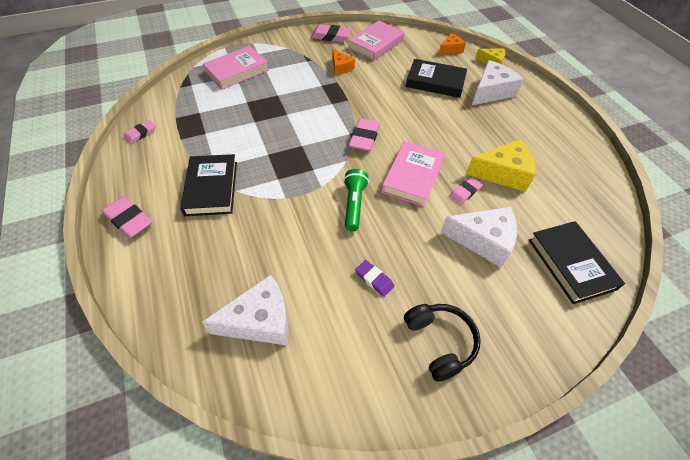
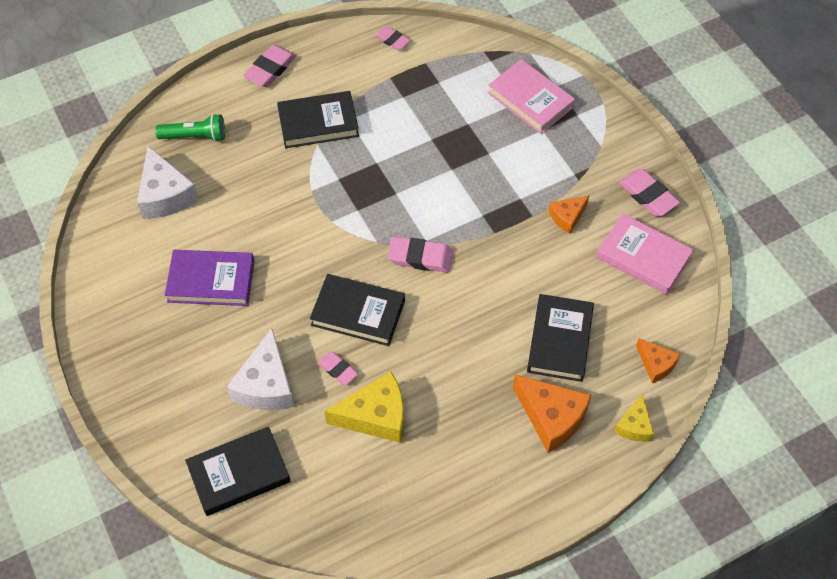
camera: 85 degrees right, 5 degrees up
pink eraser [311,24,351,42] -> pink eraser turned 45 degrees counterclockwise [619,169,680,216]
green flashlight [343,169,369,231] -> green flashlight moved to [155,114,225,142]
purple eraser [355,260,394,297] -> purple book [165,250,254,306]
pink book [381,141,445,207] -> black book [310,274,405,346]
black headphones [404,304,481,382] -> none
yellow cheese [466,139,536,192] -> yellow cheese turned 90 degrees counterclockwise [324,372,404,443]
white cheese [472,60,524,105] -> orange cheese [513,375,591,453]

